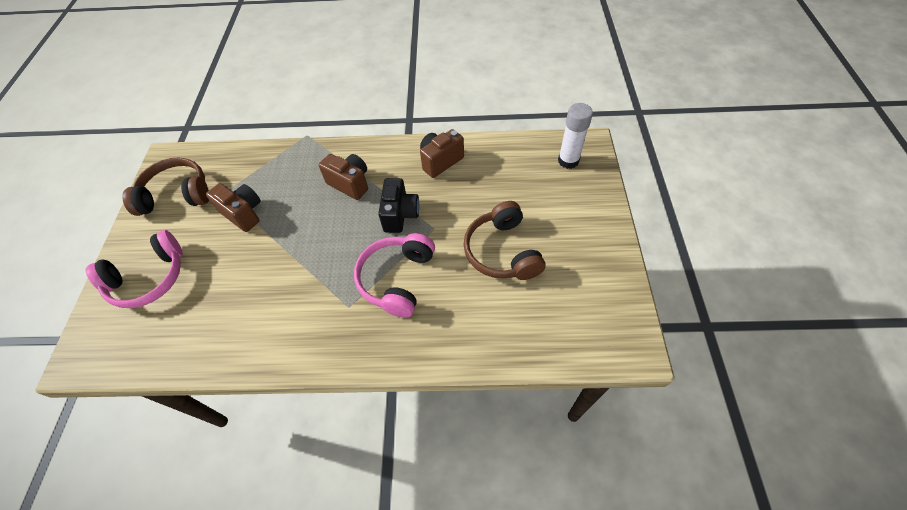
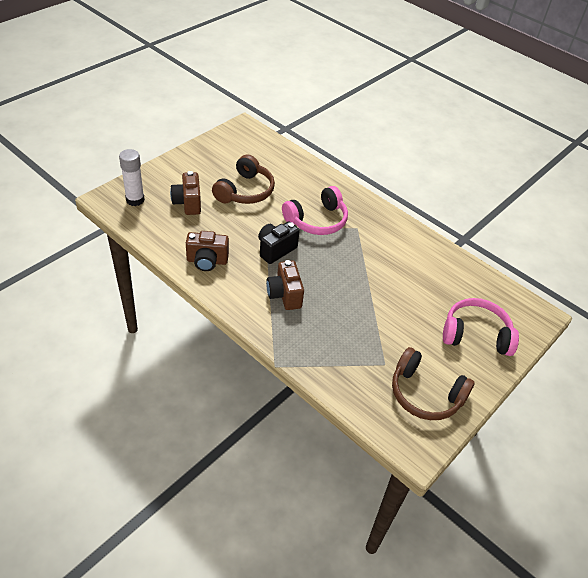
camera: 145 degrees left, 10 degrees down
brown camera [206,183,261,232] -> brown camera moved to [170,171,201,215]

